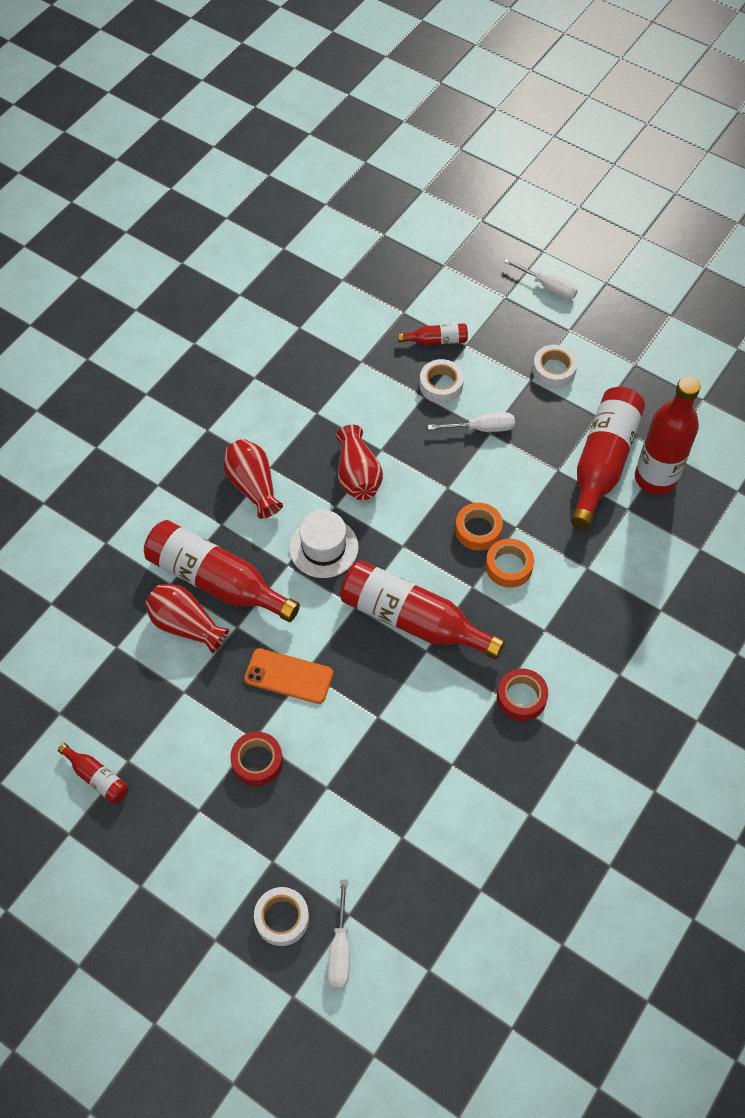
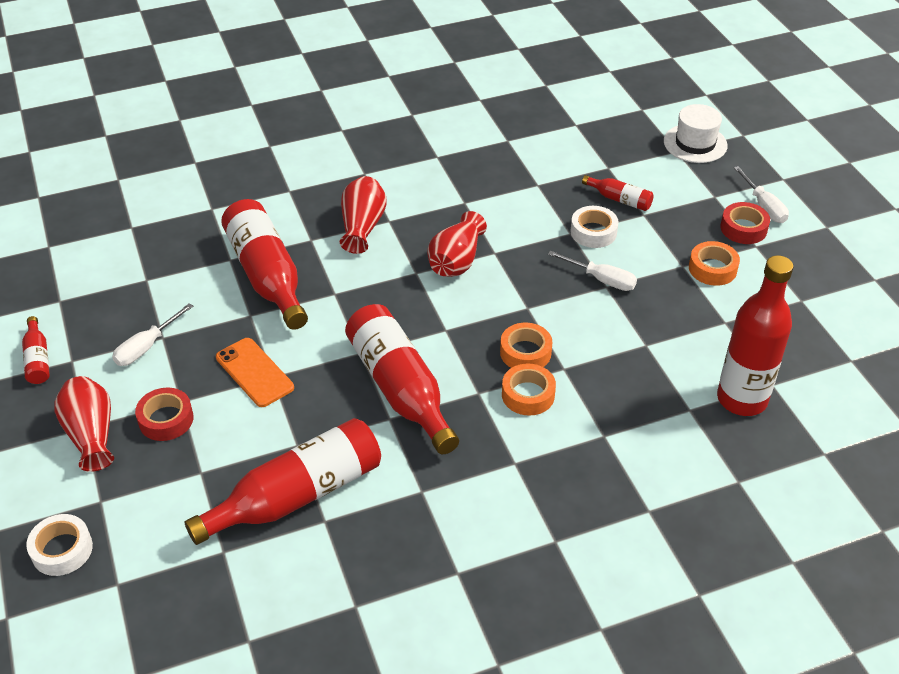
camera: 35 degrees right, 15 degrees down
red vase [145,584,229,654] -> red vase moved to [54,376,114,472]
white hat [289,510,359,578] -> white hat moved to [664,104,728,163]
white screwdriver [328,879,350,989] -> white screwdriver moved to [112,303,193,366]
red tape [497,669,548,721] -> red tape moved to [720,202,770,244]
white tape [532,344,578,388] -> orange tape [689,241,740,286]
red bottle [570,387,645,529] -> red bottle moved to [185,418,381,545]

